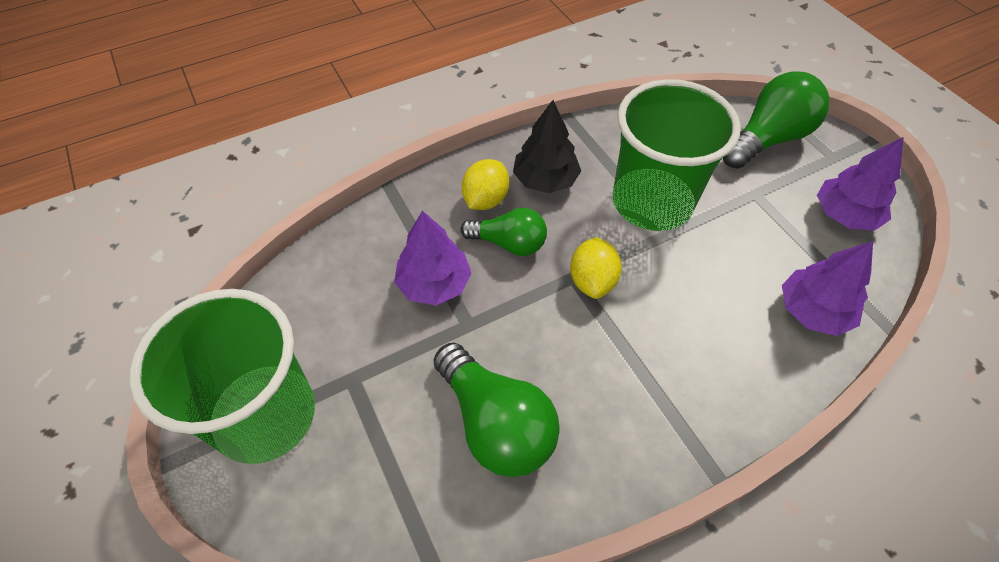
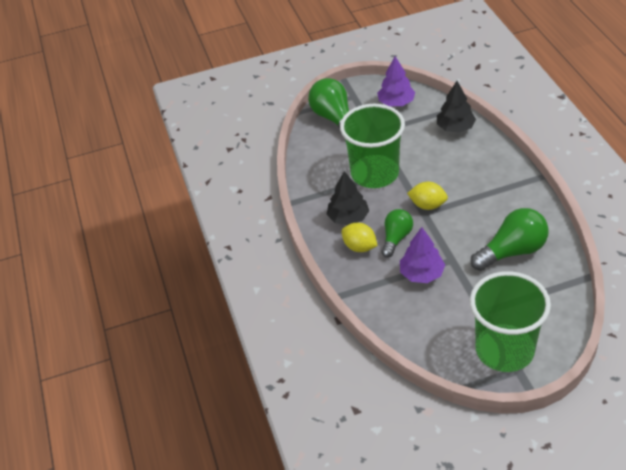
camera: 75 degrees left, 10 degrees down
purple tree [782,241,873,336] -> black tree [437,81,476,133]

